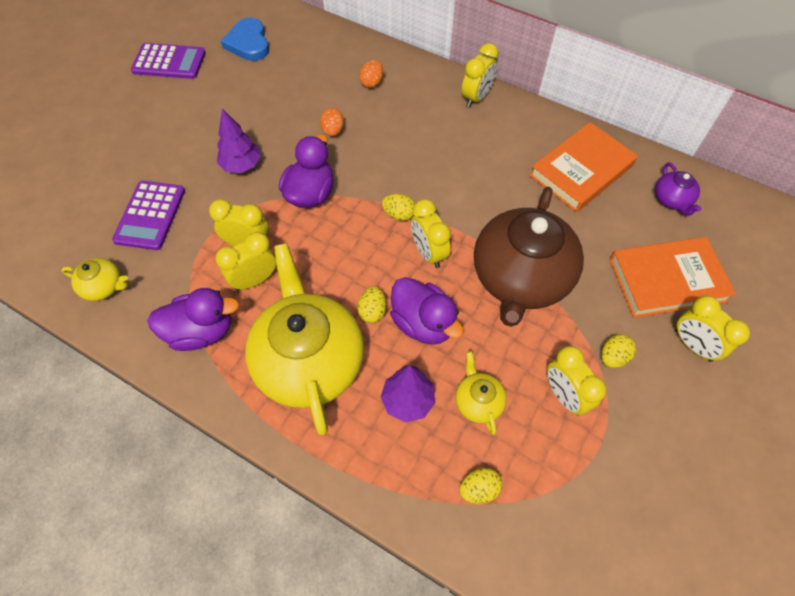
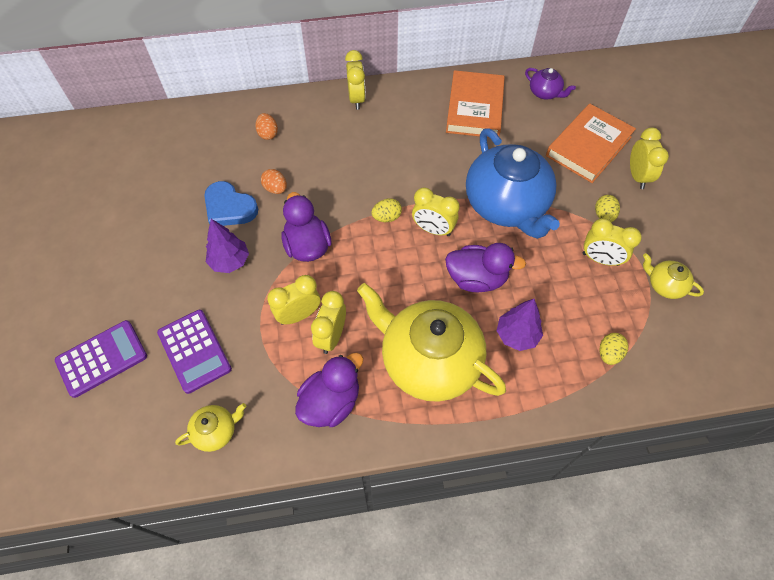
camera: 40 degrees left, 0 degrees up
purple calculator [131,43,206,79] -> purple calculator moved to [55,320,147,398]
blue heart [221,17,269,61] -> blue heart moved to [204,181,258,226]
yellow egg [357,286,386,323] -> none
yellow teapot [456,351,507,435] -> yellow teapot moved to [643,253,704,299]
brown teapot [474,187,584,327] -> blue teapot [466,128,560,239]
yellow clock [675,296,750,362] -> yellow clock turned 105 degrees counterclockwise [630,128,669,189]

